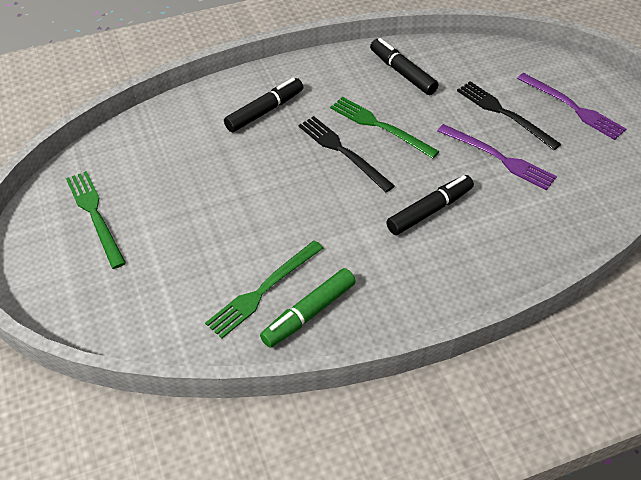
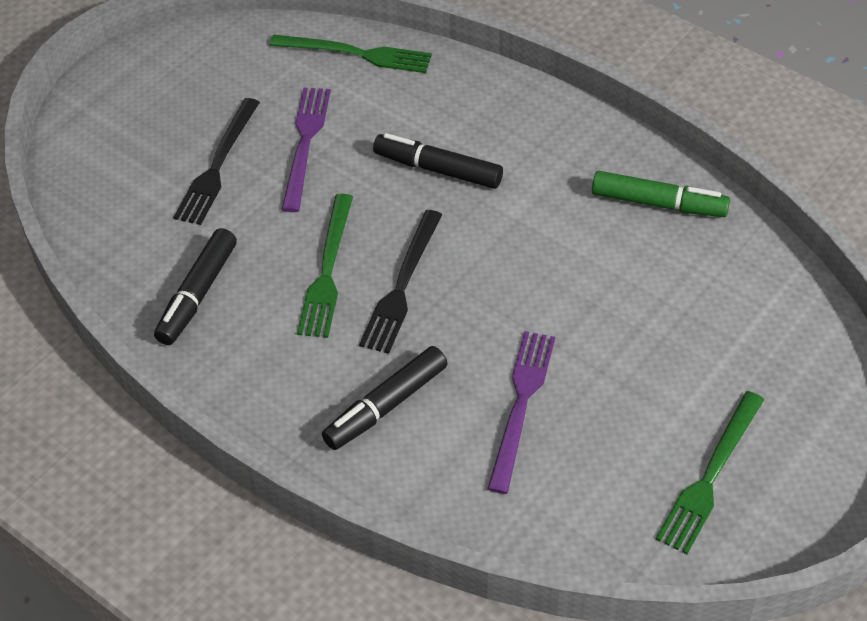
camera: 120 degrees left, 0 degrees up
green fork [205,240,323,338] -> green fork moved to [270,35,432,73]
black marker [224,78,303,132] -> black marker turned 60 degrees counterclockwise [322,346,448,450]
purple fork [517,73,626,140] -> purple fork moved to [487,331,555,494]

